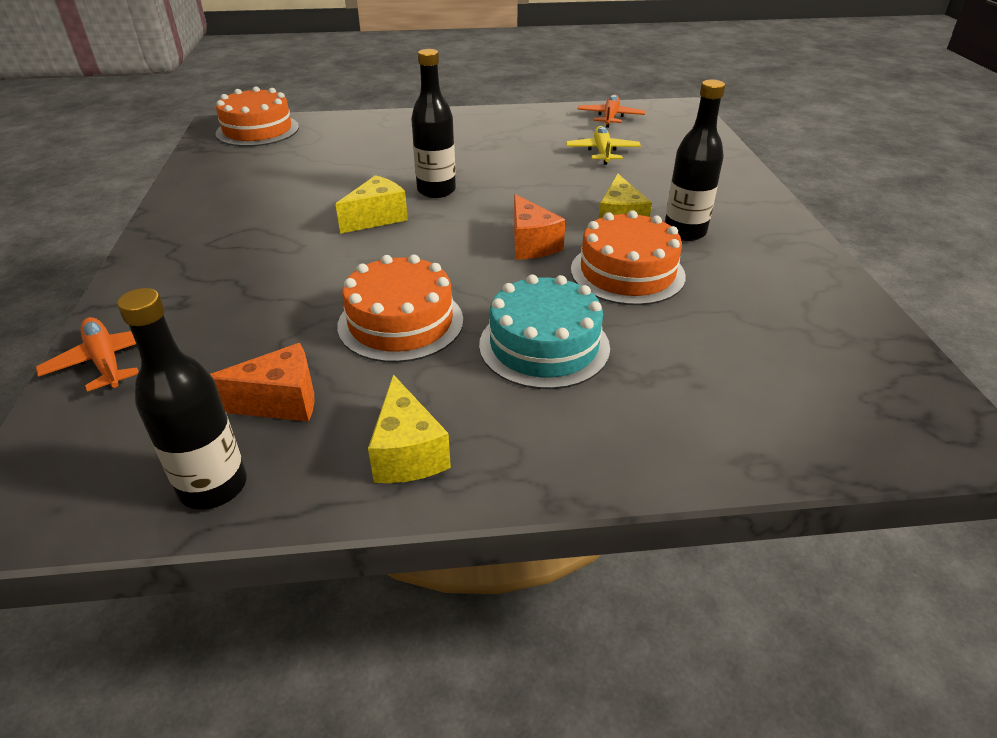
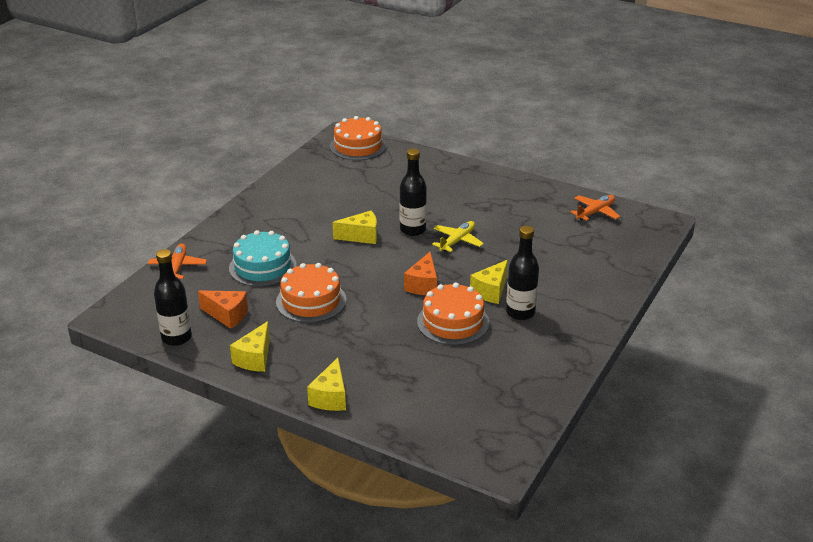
camera: 35 degrees right, 5 degrees down
turquoise cake [479,274,610,389] -> turquoise cake moved to [229,230,297,287]
yellow plane [566,126,641,165] -> yellow plane moved to [432,221,484,252]
none -> yellow cheese [307,357,346,411]

